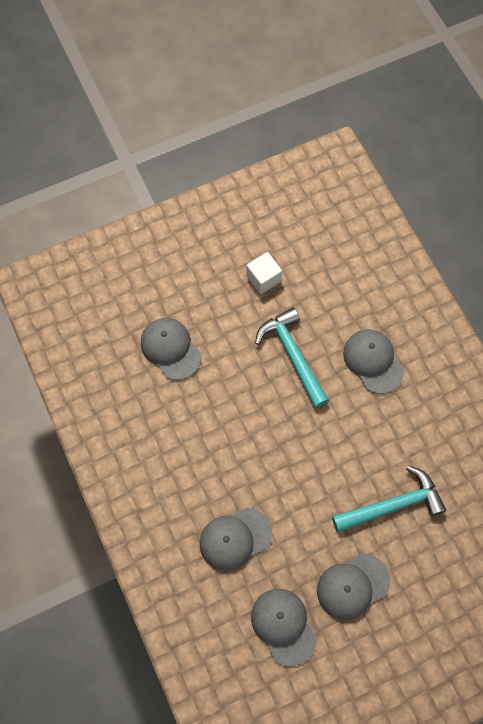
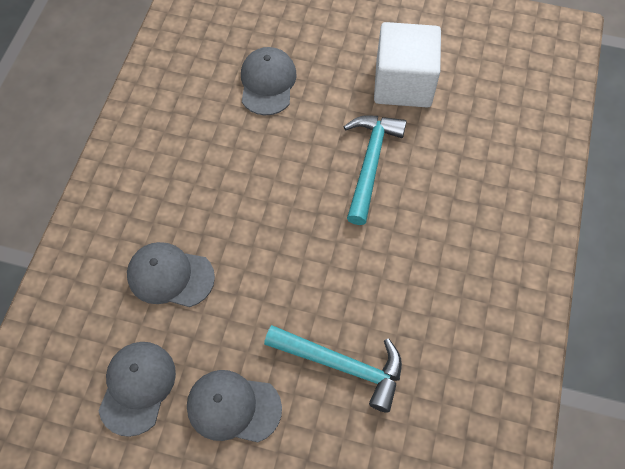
camera: 40 degrees right, 5 degrees down
white cube [246,252,282,294] -> white cube [374,22,441,108], size x1.91
grey cap [343,329,404,394] -> none

